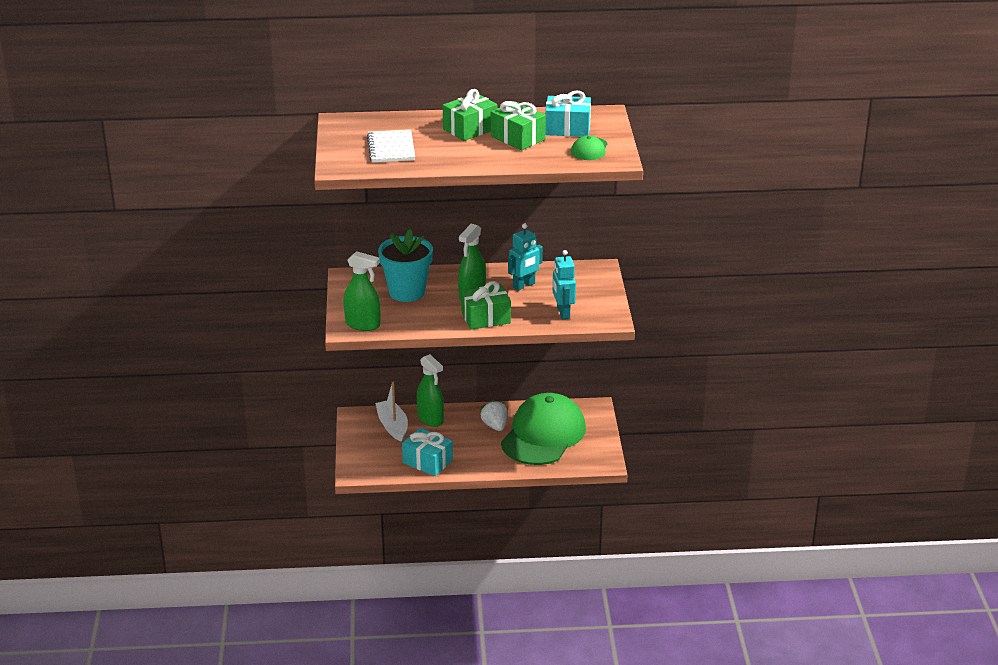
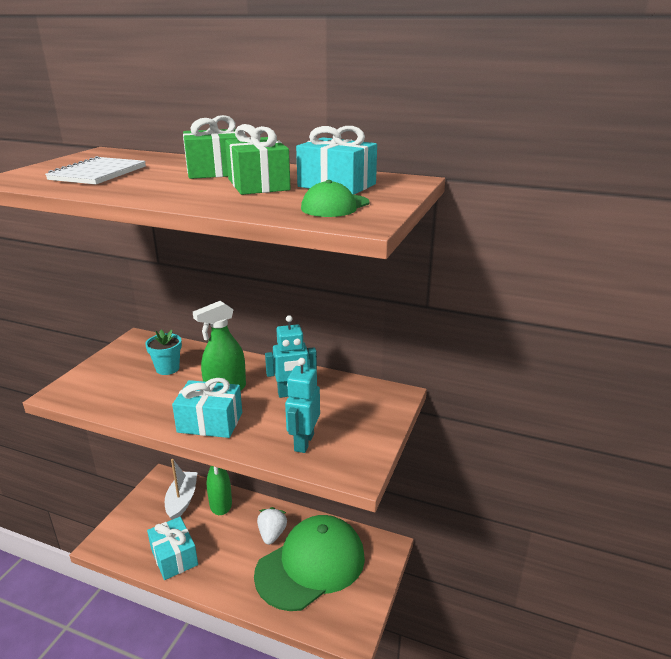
camera: 25 degrees right, 5 degrees down
green spray bottle [343,251,380,331] -> none
turquoise flower pot [378,229,433,302] -> turquoise flower pot [145,330,182,375], size x0.55
green gift [461,281,511,330] -> turquoise gift [172,378,242,438]

